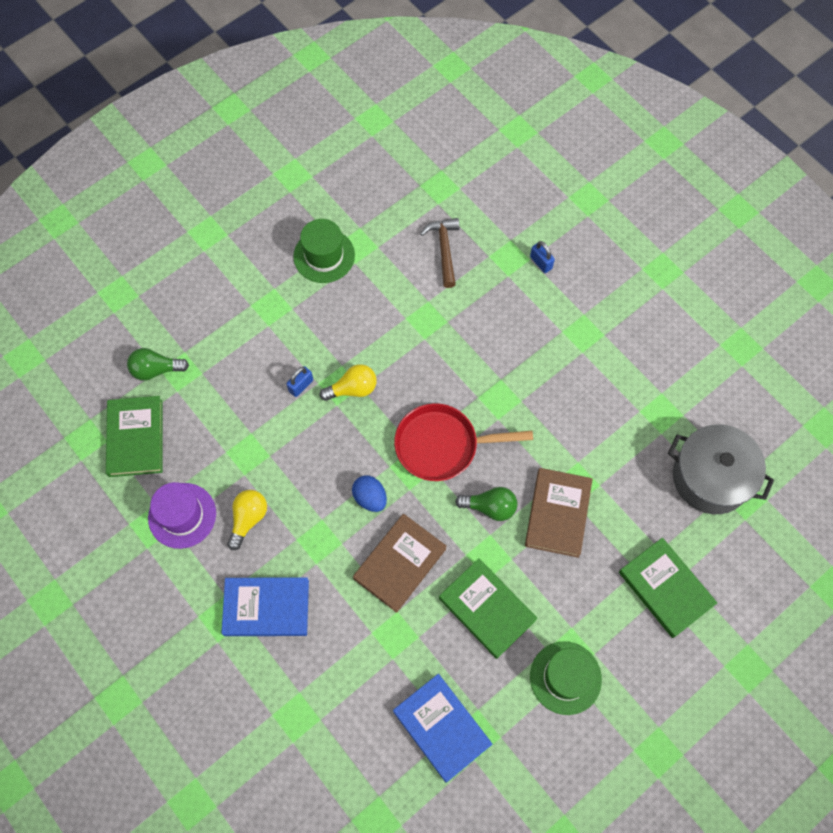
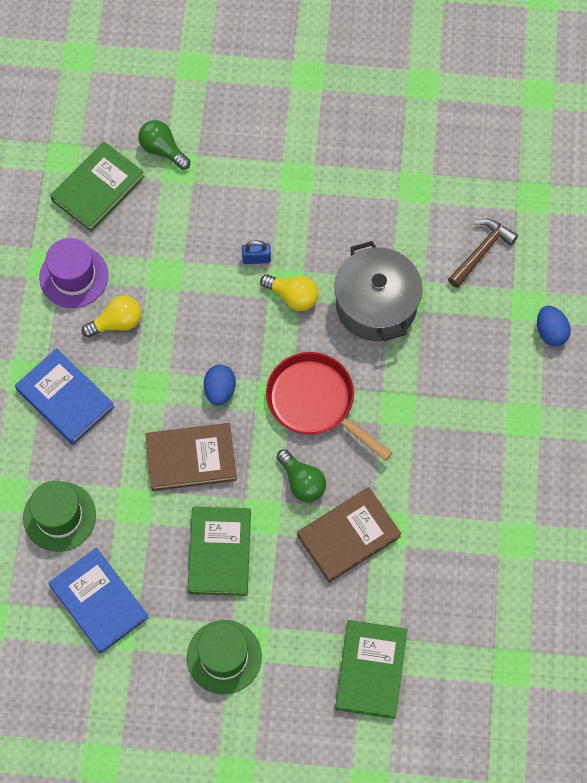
camera: 45 degrees right, 0 degrees up
green hat [293,219,355,283] -> green hat moved to [23,481,96,552]
blue book [393,674,492,783] -> blue book turned 45 degrees counterclockwise [48,548,149,654]
blue padlock [530,241,555,273] -> blue egg [537,306,571,346]
grey pot [668,424,774,514] -> grey pot moved to [335,241,423,341]

